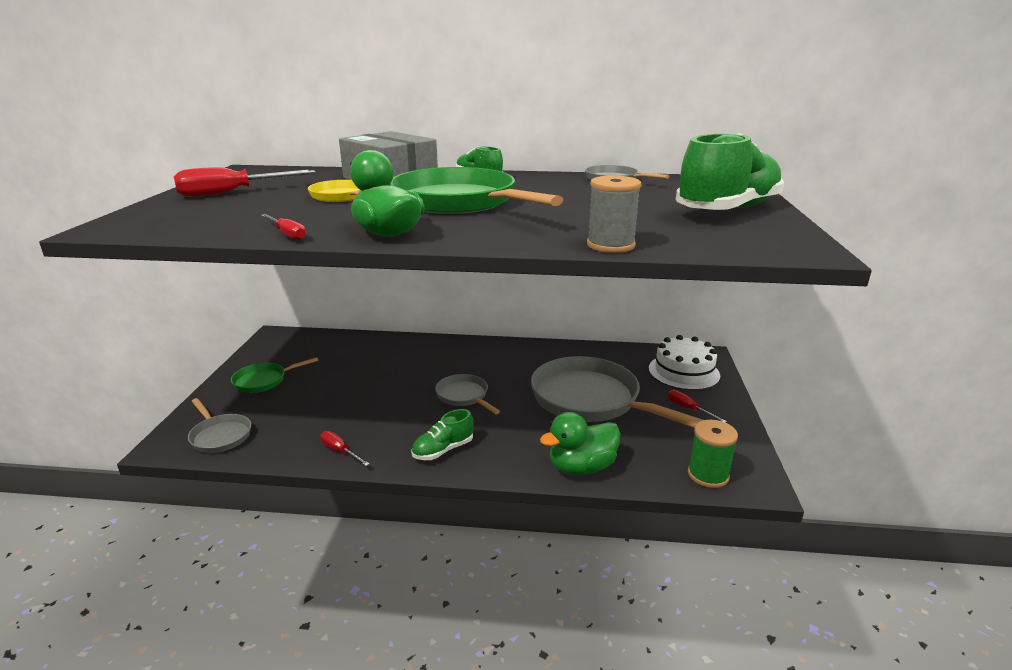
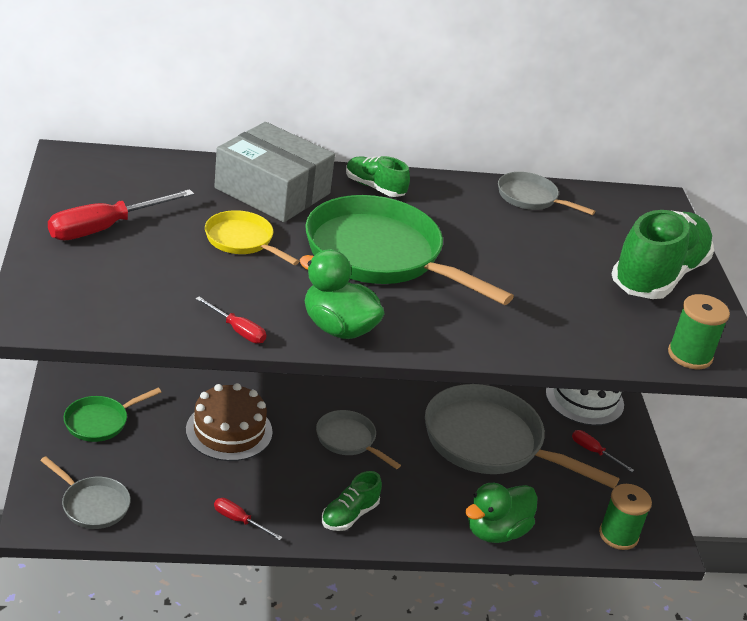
camera: 15 degrees left, 10 degrees up
grey spool [587,175,641,253] -> none
none -> brown cake [186,383,273,461]
none -> green spool [668,294,730,369]

